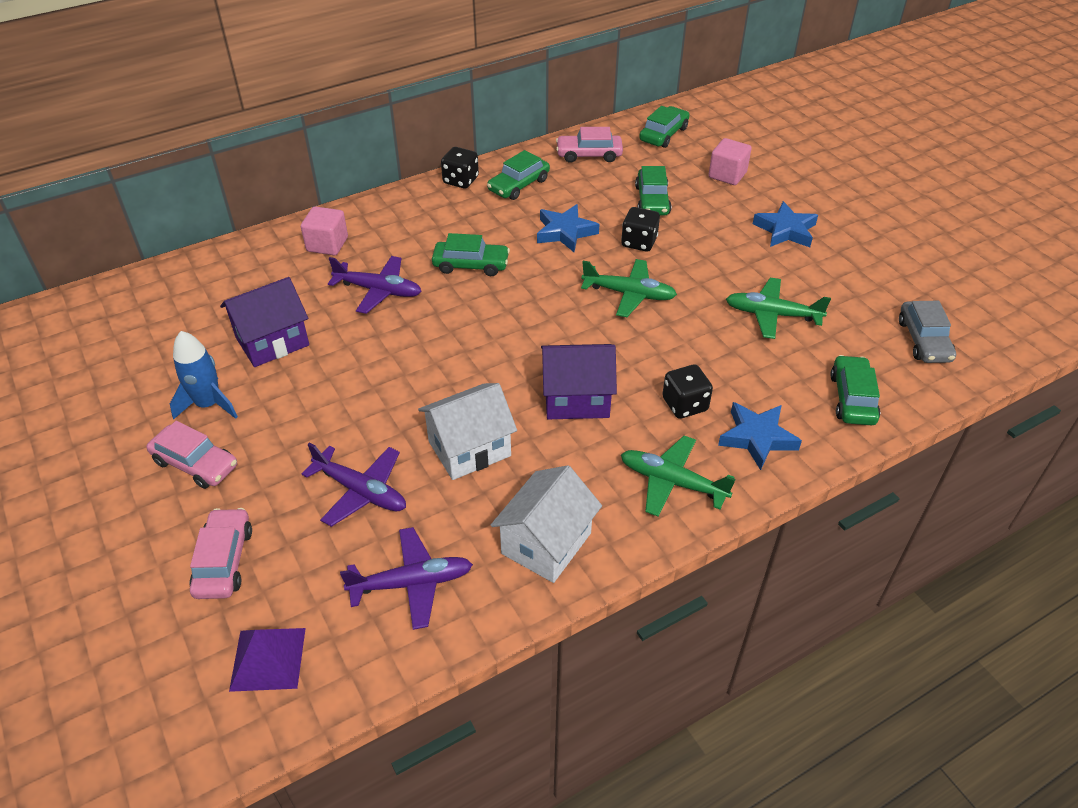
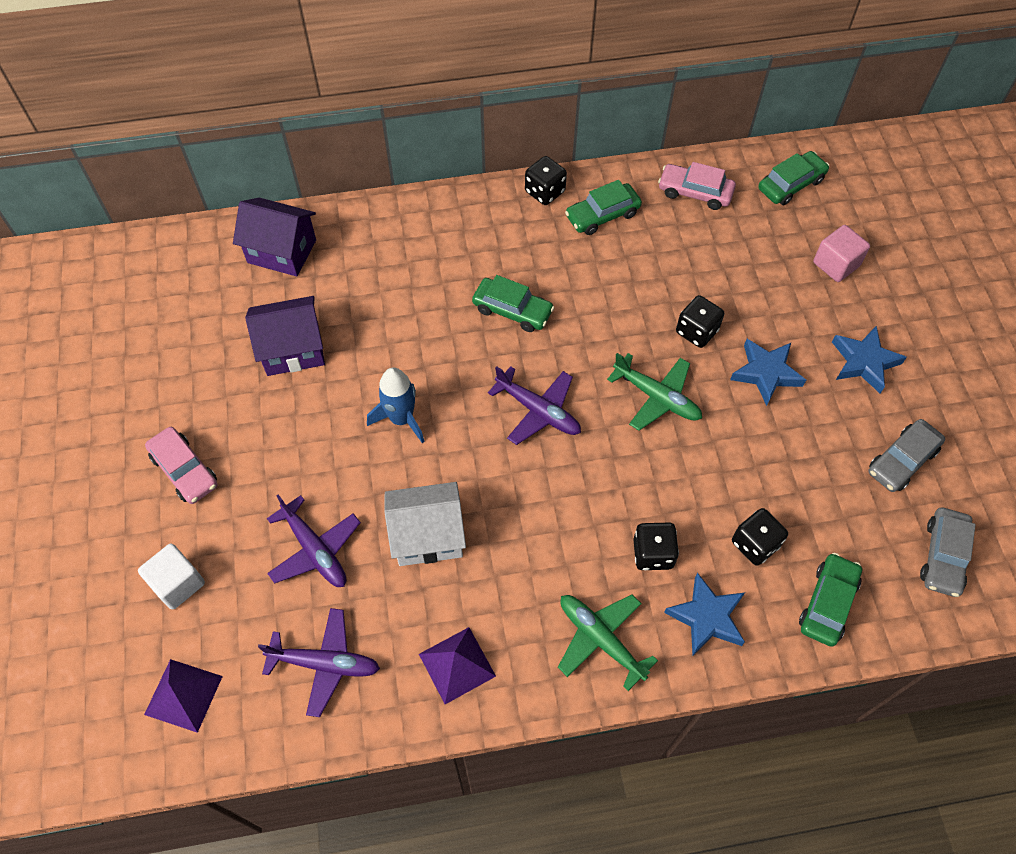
camera: 20 degrees right, 15 degrees up
blue rocket [170,331,238,420] -> blue rocket moved to [367,367,425,443]
pink car [189,508,252,599] -> white cube [138,544,205,609]
pink cube [301,206,348,255] -> none
purple plane [328,256,422,314] -> purple plane moved to [488,366,581,445]
white house [491,465,602,583] -> purple pyramid [419,627,496,704]
blue star [537,204,599,252] -> blue star moved to [730,339,806,406]
purple house [541,344,617,419] -> purple house moved to [233,198,316,277]
green car [635,166,671,216] -> none
green plane [726,278,831,339] -> none
none -> black dice [732,508,788,566]
none -> grey car [868,419,945,492]

